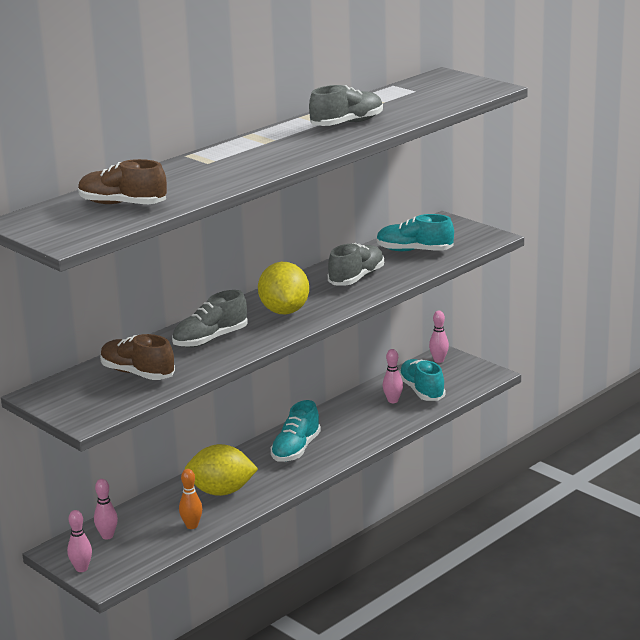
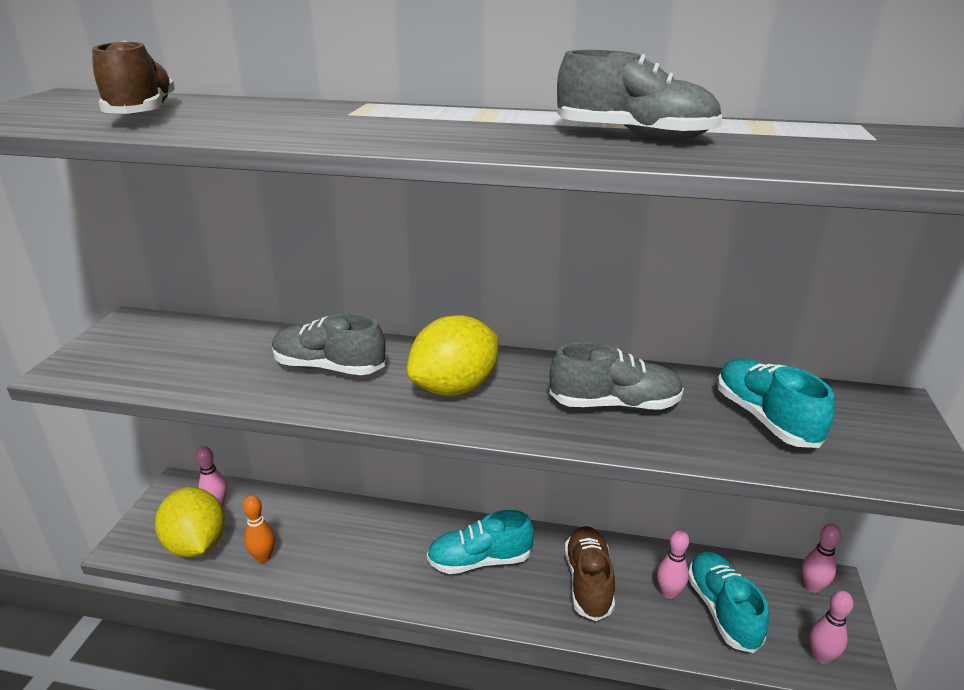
camera: 55 degrees right, 5 degrees up
pink bowling pin [67,510,92,572] -> pink bowling pin moved to [809,591,854,664]
brown shoe [100,334,175,380] -> brown shoe moved to [565,526,615,621]
yellow lemon [185,444,258,496] -> yellow lemon moved to [155,487,225,558]
turquoise shoe [399,359,446,401] -> turquoise shoe turned 45 degrees counterclockwise [688,552,769,653]

